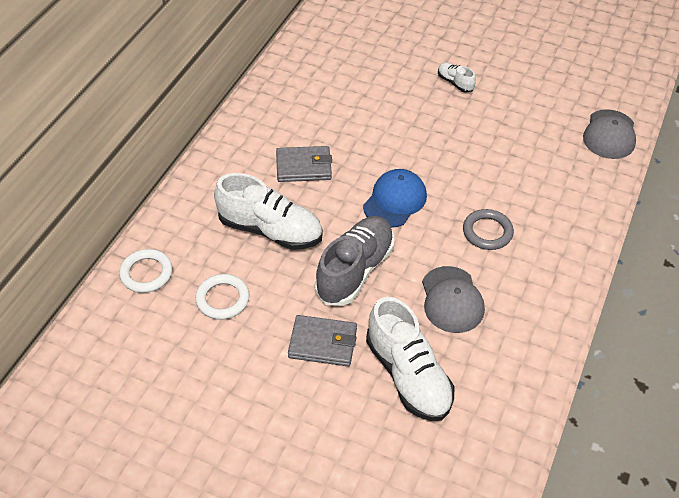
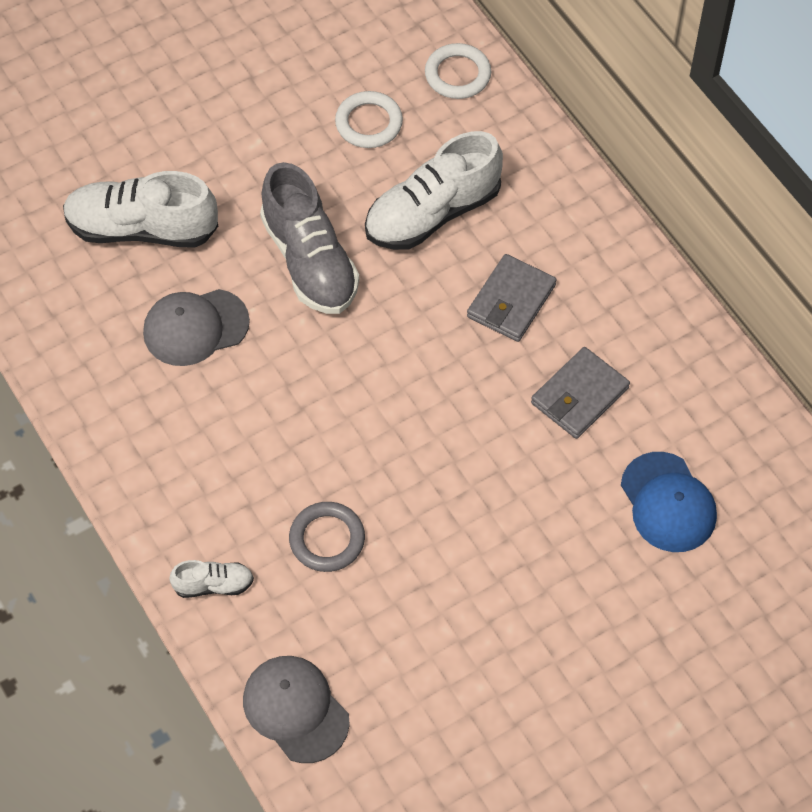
camera: 125 degrees right, 10 degrees up
grey wallet [288,315,357,366] -> grey wallet moved to [531,347,630,439]
blue cap [363,169,427,228] -> blue cap moved to [621,452,717,552]
grey cap [422,266,485,333] -> grey cap turned 45 degrees counterclockwise [143,289,250,366]
white shoe [438,62,476,93] -> white shoe moved to [169,560,254,598]
grey ring [463,209,514,250] -> grey ring moved to [289,502,365,572]

